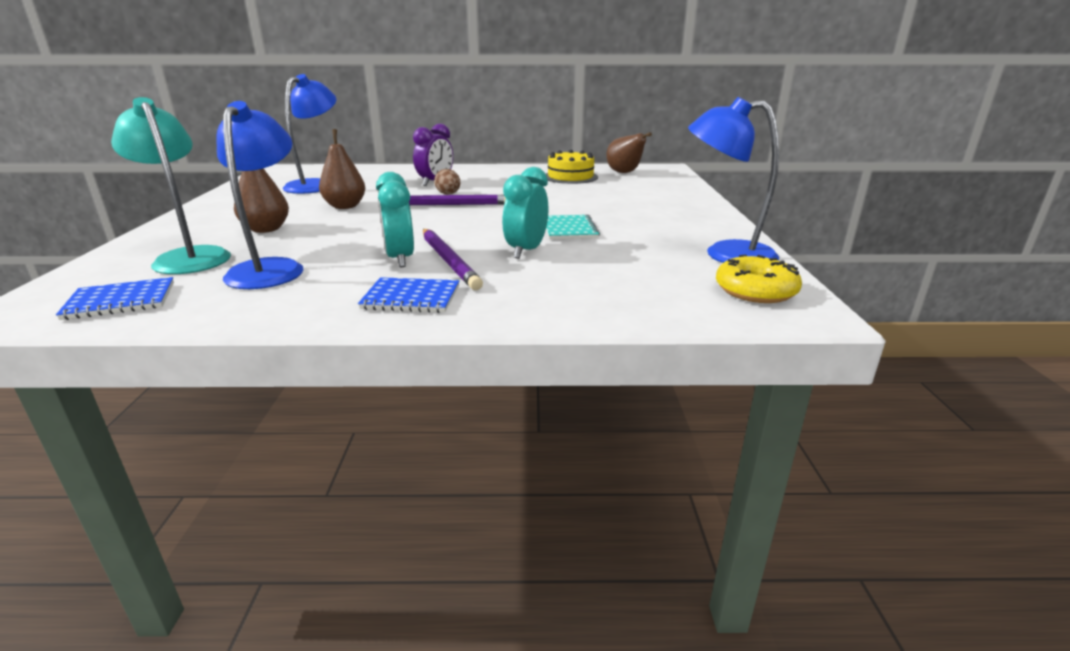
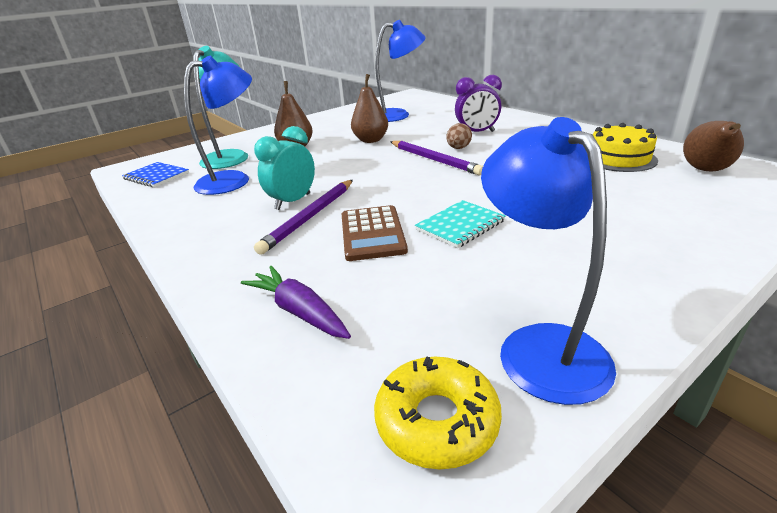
camera: 55 degrees right, 5 degrees up
blue notebook [358,277,459,313] -> none
turquoise clock [502,167,548,259] -> brown calculator [342,205,408,261]
none -> purple carrot [241,266,351,339]

